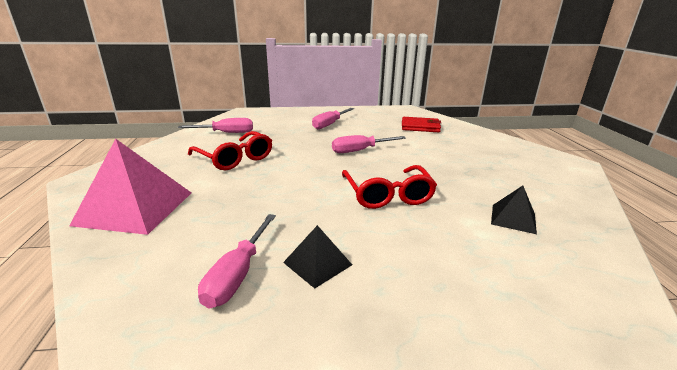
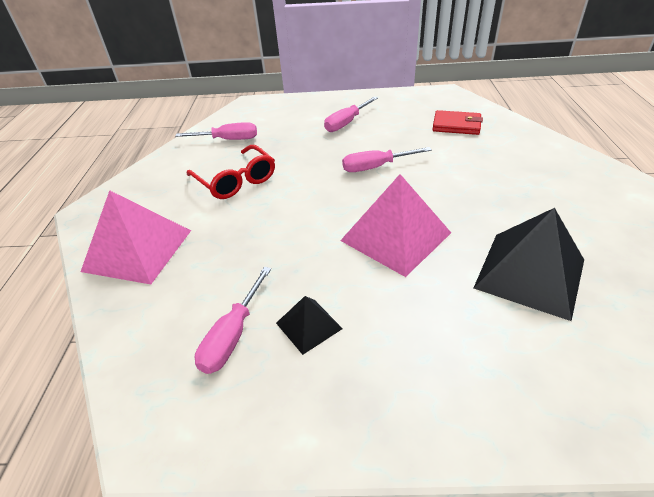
camera: 10 degrees right, 15 degrees up
red glasses [342,165,437,209] -> pink pyramid [340,174,451,277]
black pyramid [491,185,537,234] -> black pyramid [474,208,584,321], size x1.97

